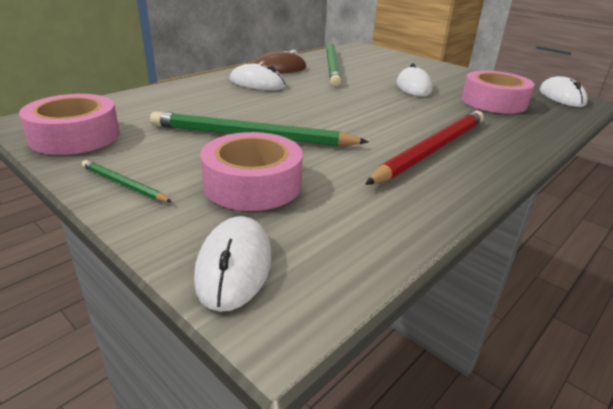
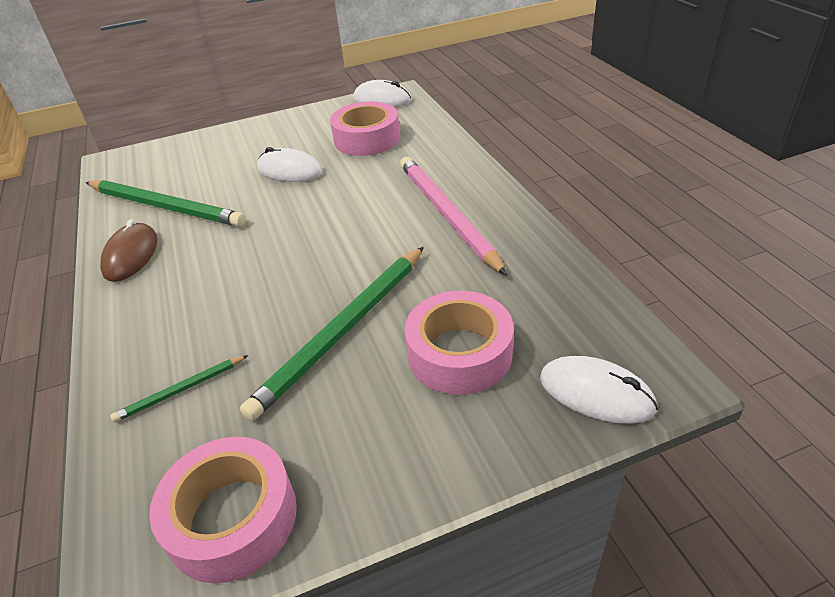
camera: 60 degrees left, 10 degrees up
green pencil [82,160,172,202] -> green pencil moved to [110,355,248,422]
white mouse [230,64,286,90] -> none
red pencil [365,111,484,185] -> pink pencil [400,157,507,276]

